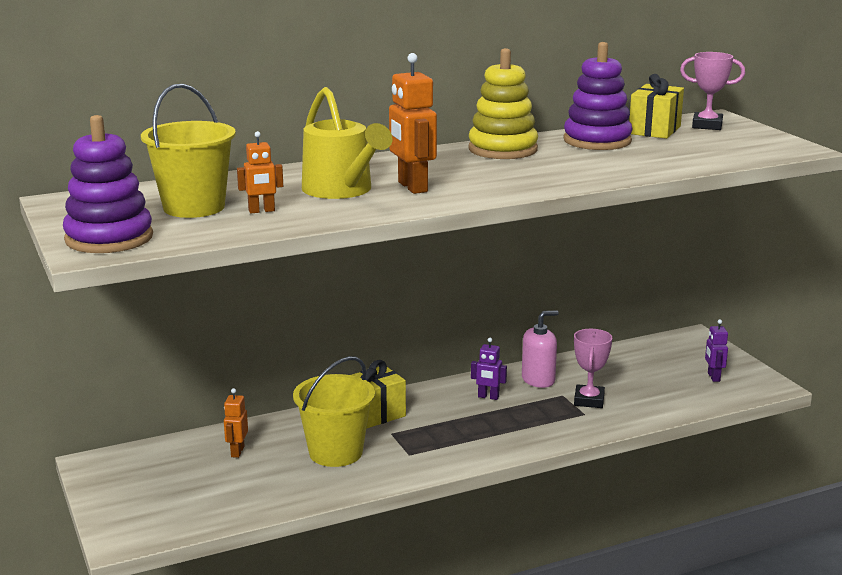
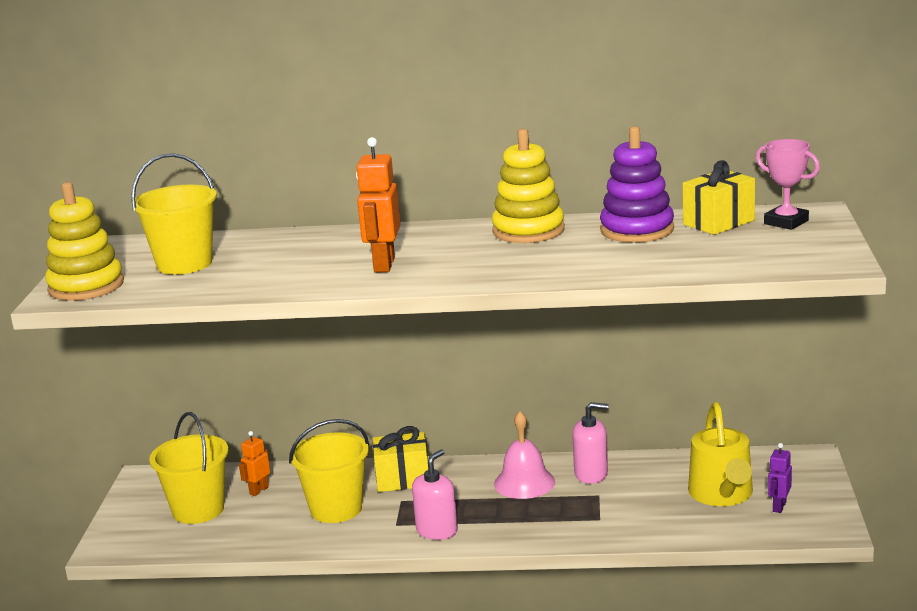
camera: 30 degrees right, 0 degrees up
purple stacking toy [63,115,153,253] -> yellow stacking toy [45,182,124,301]
orange robot [237,131,283,213] -> none
yellow watering can [302,87,393,199] -> yellow watering can moved to [688,402,753,506]
purple robot [471,338,507,400] -> pink bell [494,411,555,499]
pink trophy [574,329,612,408] -> none
none -> yellow bucket [149,412,229,524]
none -> pink soap dispenser [412,449,458,540]

